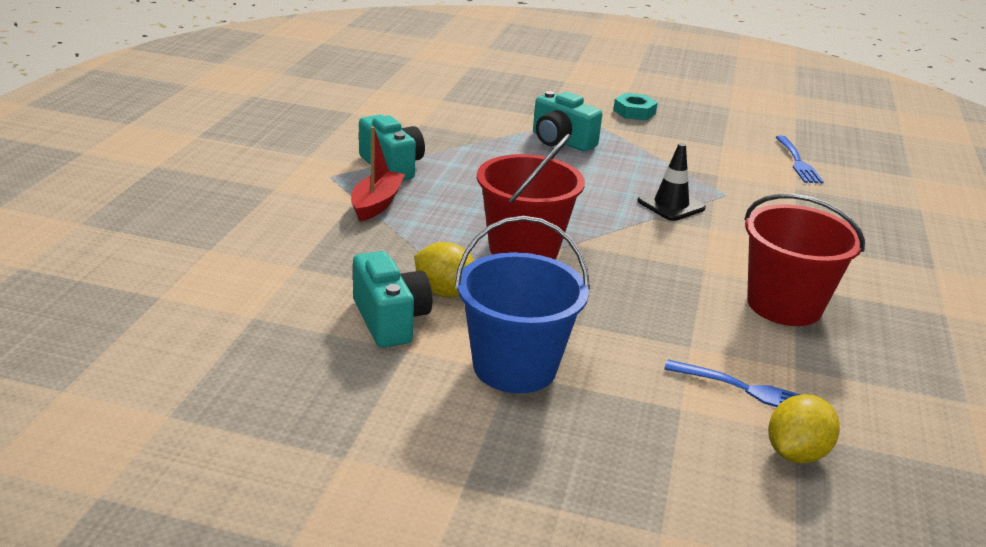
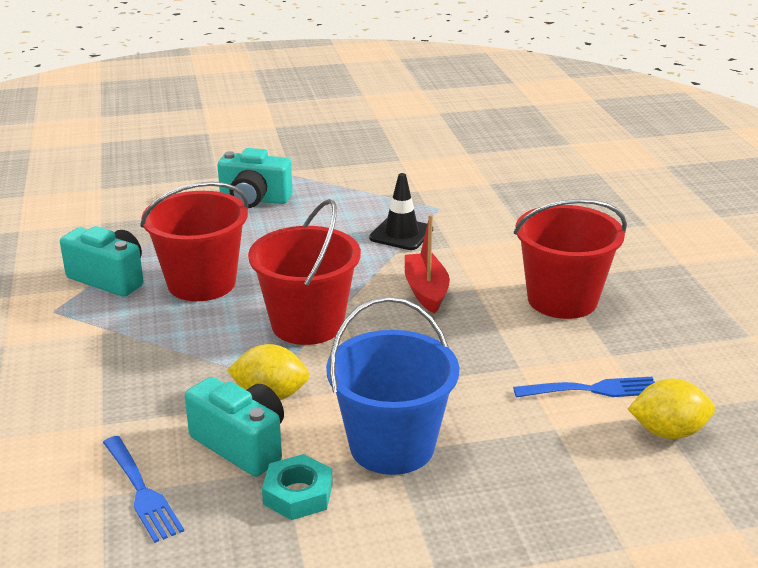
camera: 25 degrees left, 0 degrees up
red boat [351,127,405,222] -> red boat moved to [405,214,450,314]
turquoise nut [613,93,658,120] -> turquoise nut moved to [262,454,333,520]
yellow lemon [768,394,840,464] -> yellow lemon turned 75 degrees clockwise [628,378,715,439]
blue fork [776,136,824,183] -> blue fork moved to [103,436,184,543]
none -> red bucket [140,182,248,301]

